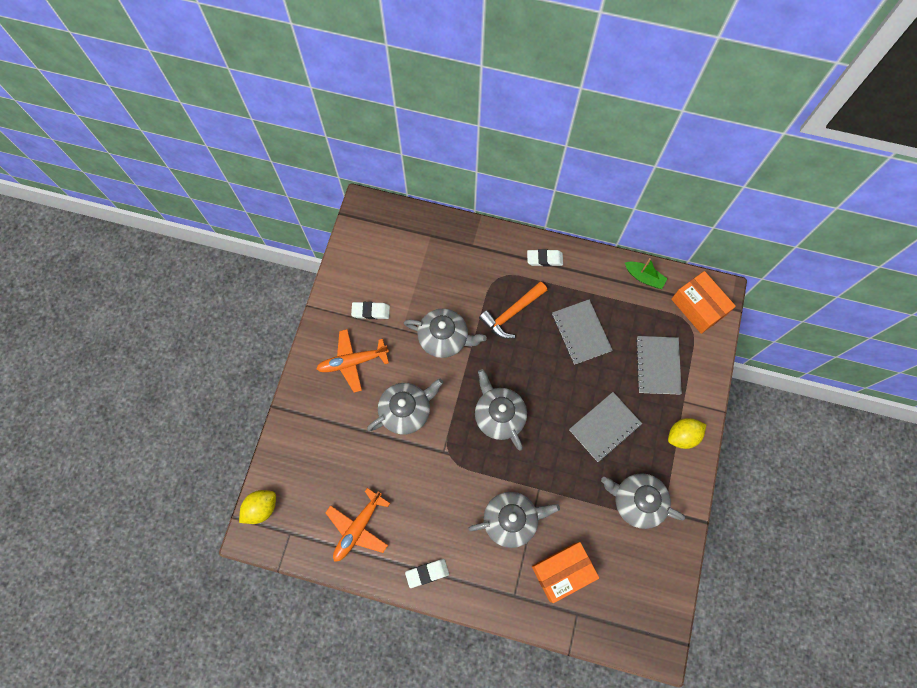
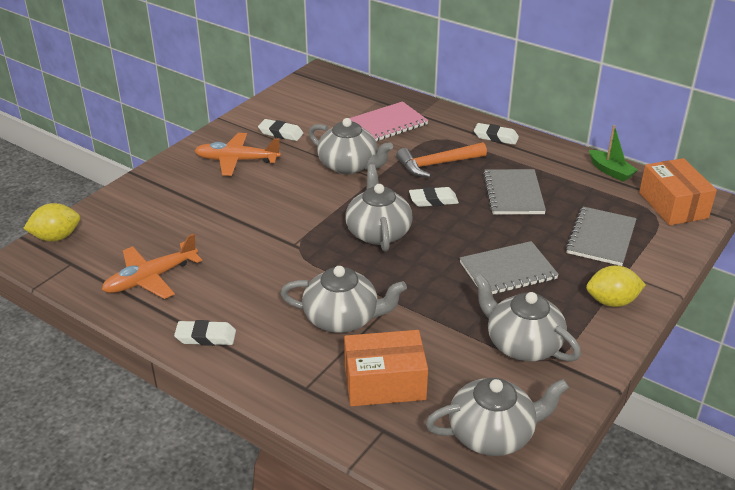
camera: 20 degrees right, 35 degrees down
grey teapot [367,378,443,434] -> grey teapot moved to [425,378,569,456]
none -> pink notebook [349,101,429,141]
none -> white eraser [409,187,459,207]

